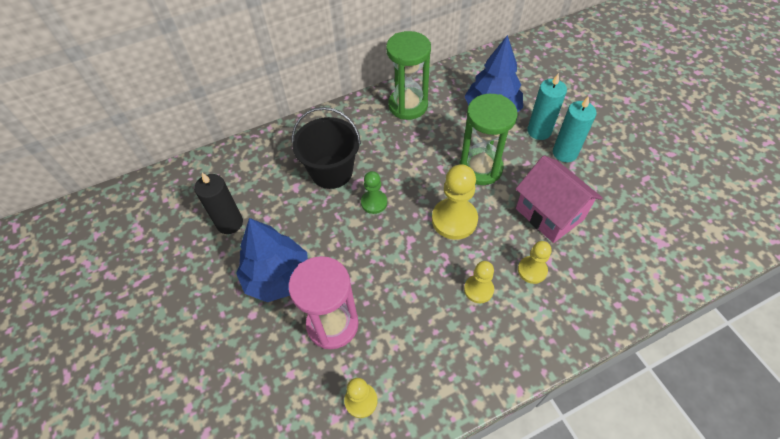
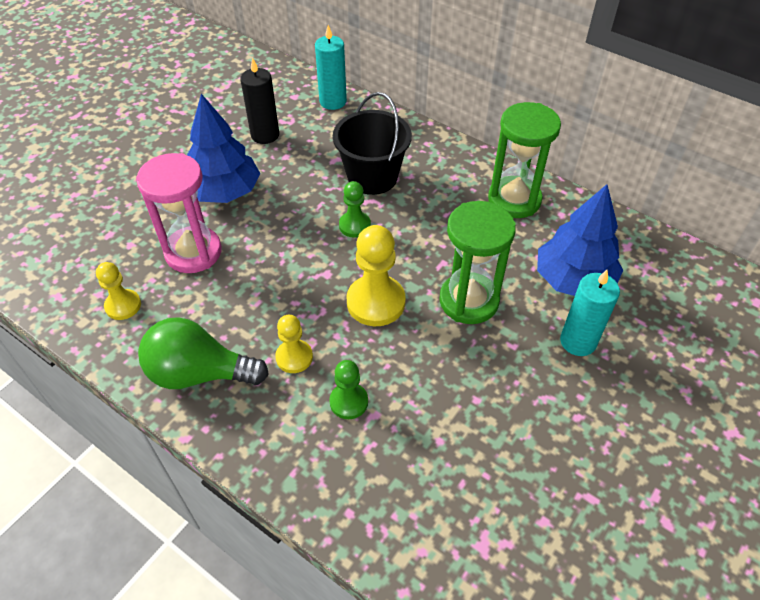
camera: 60 degrees right, 5 degrees down
pink house [516,156,603,243] -> none
yellow pawn [518,241,552,284] -> green pawn [329,360,368,419]
turquoise candle [553,96,597,162] -> turquoise candle moved to [315,25,347,110]
none -> green light bulb [138,317,269,389]

